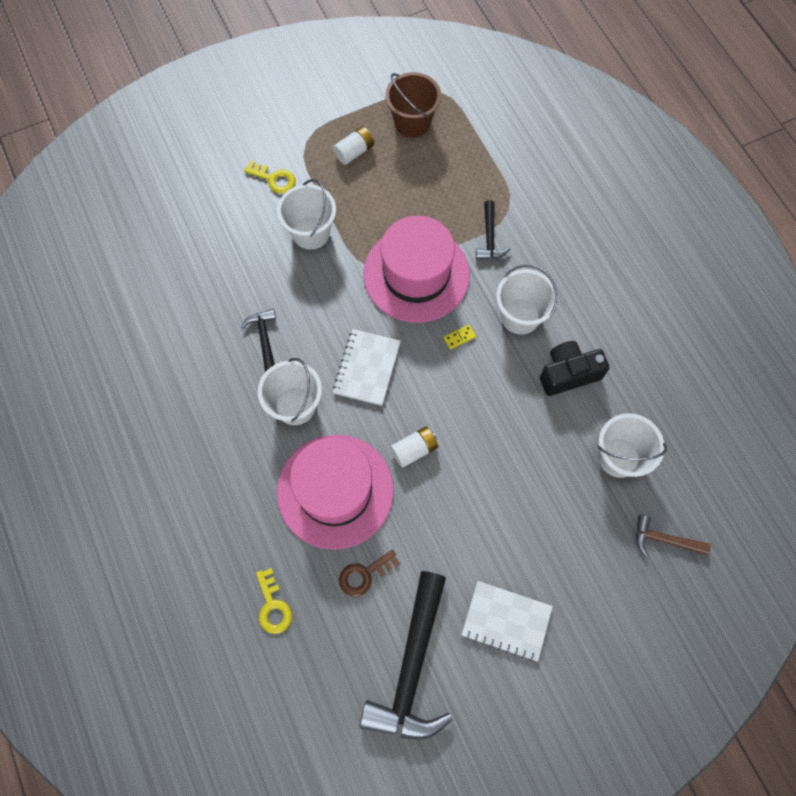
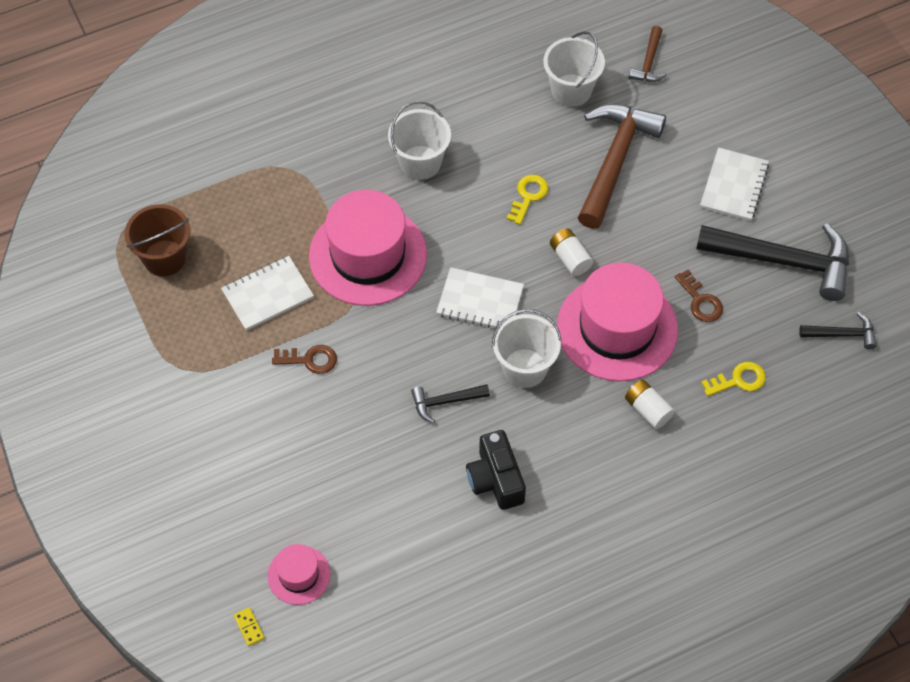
camera: 90 degrees left, 10 degrees down
yellow key [244,161,296,193] -> yellow key moved to [507,175,548,225]
white bucket [277,179,336,250] -> brown key [272,345,337,374]
white battery [333,126,374,165] -> white battery moved to [625,380,675,429]
yellow domino [444,325,476,350] -> yellow domino moved to [234,607,264,646]
black hammer [476,200,511,259] -> black hammer moved to [799,312,877,350]
black camera [540,341,610,396] -> black camera moved to [466,430,526,510]
none -> white notebook [221,256,314,331]
none -> pink hat [268,544,331,605]
none -> brown hammer [578,104,666,229]

